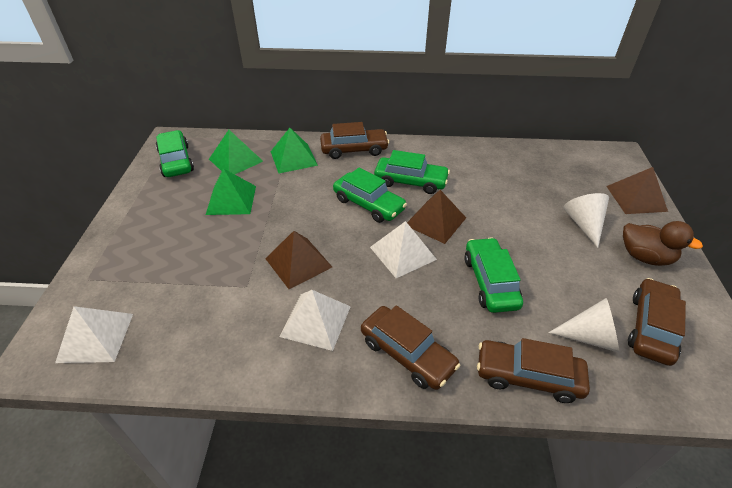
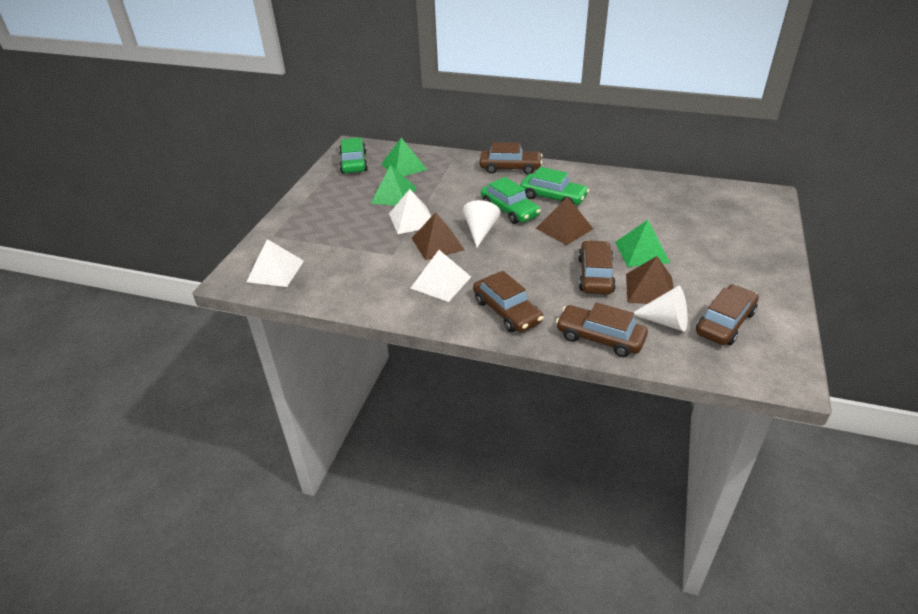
camera: 15 degrees right, 5 degrees down
green pyramid [270,128,318,173] -> green pyramid moved to [615,220,670,267]
white pyramid [370,221,437,278] -> white pyramid moved to [389,189,432,234]
green car [464,237,523,313] -> brown car [578,240,616,294]
white cone [563,193,609,248] -> white cone moved to [463,200,501,247]
brown pyramid [606,167,668,214] -> brown pyramid moved to [626,256,674,304]
brown duck [623,221,703,266] -> none

